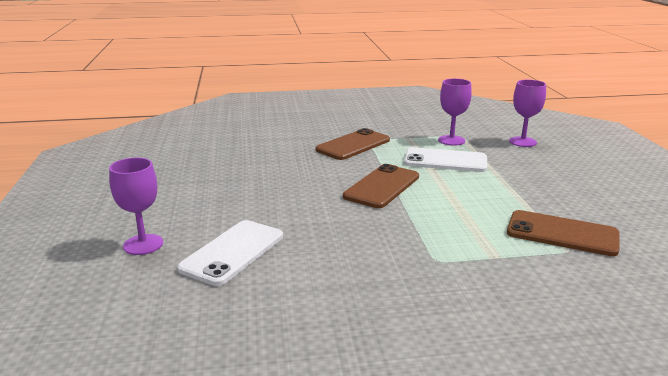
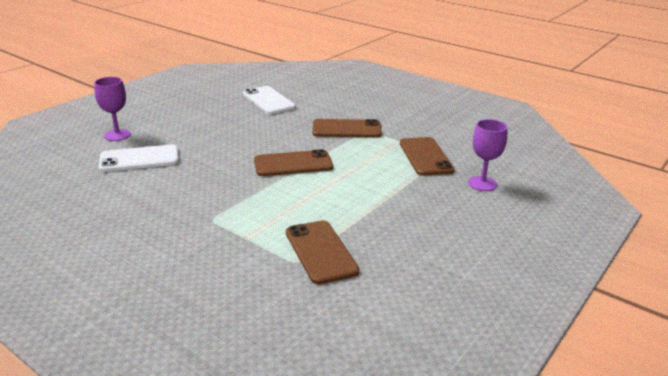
camera: 45 degrees right, 5 degrees up
white phone [404,147,488,172] -> white phone moved to [243,86,296,114]
purple goblet [438,79,472,146] -> brown phone [400,137,454,176]

